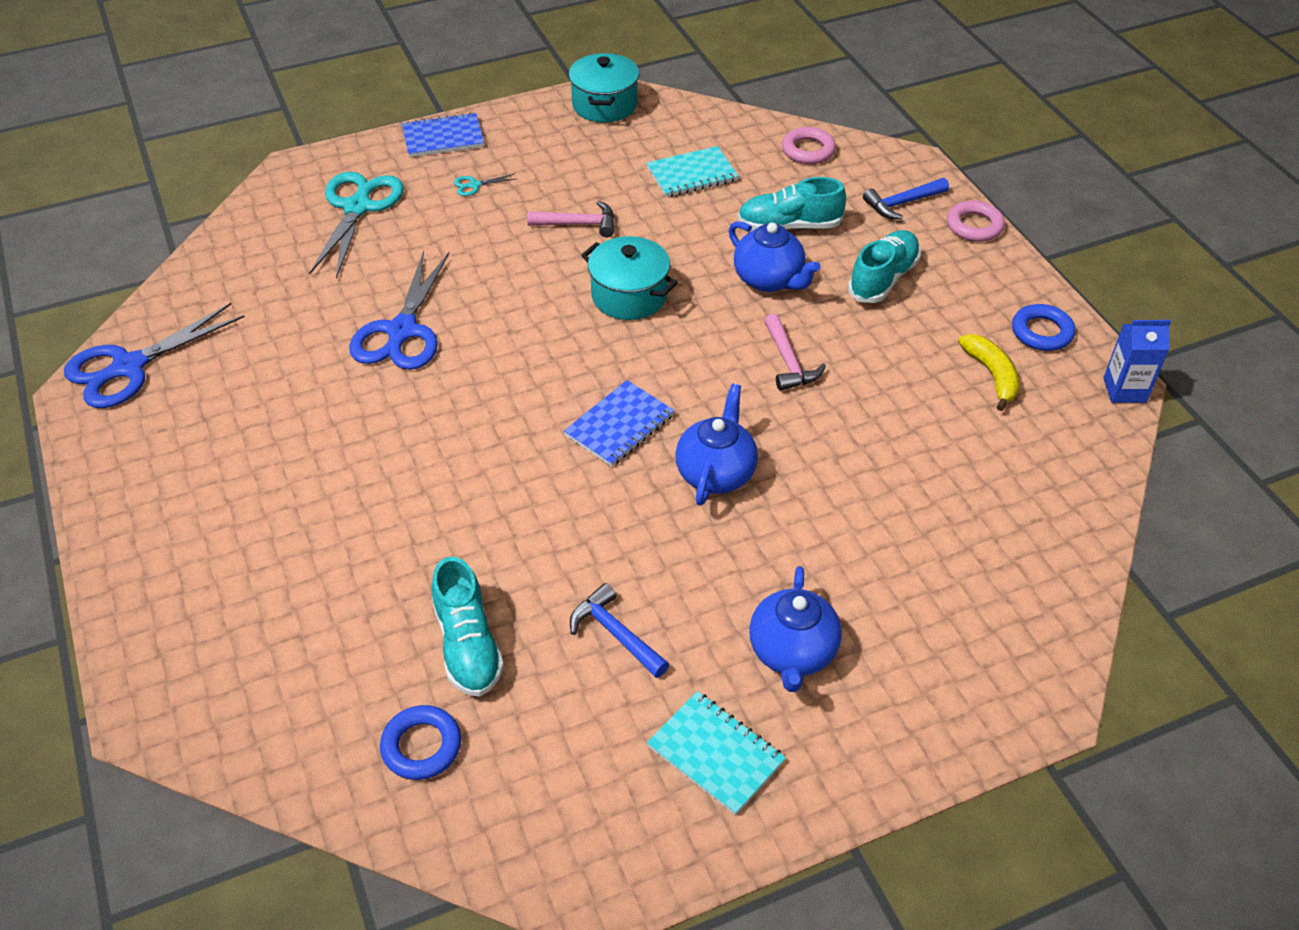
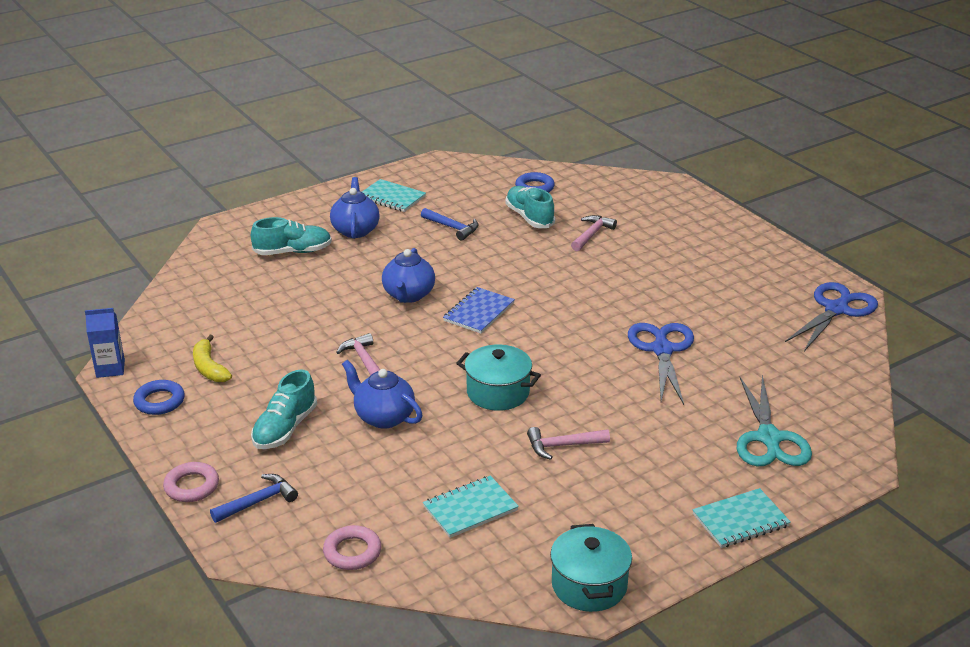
camera: 170 degrees right, 15 degrees down
blue notebook [402,112,484,157] -> turquoise notebook [692,488,791,548]
turquoise scissors [454,174,516,196] -> none
turquoise shoe [738,177,846,230] -> turquoise shoe moved to [251,217,332,255]
none -> pink hammer [571,215,617,251]

